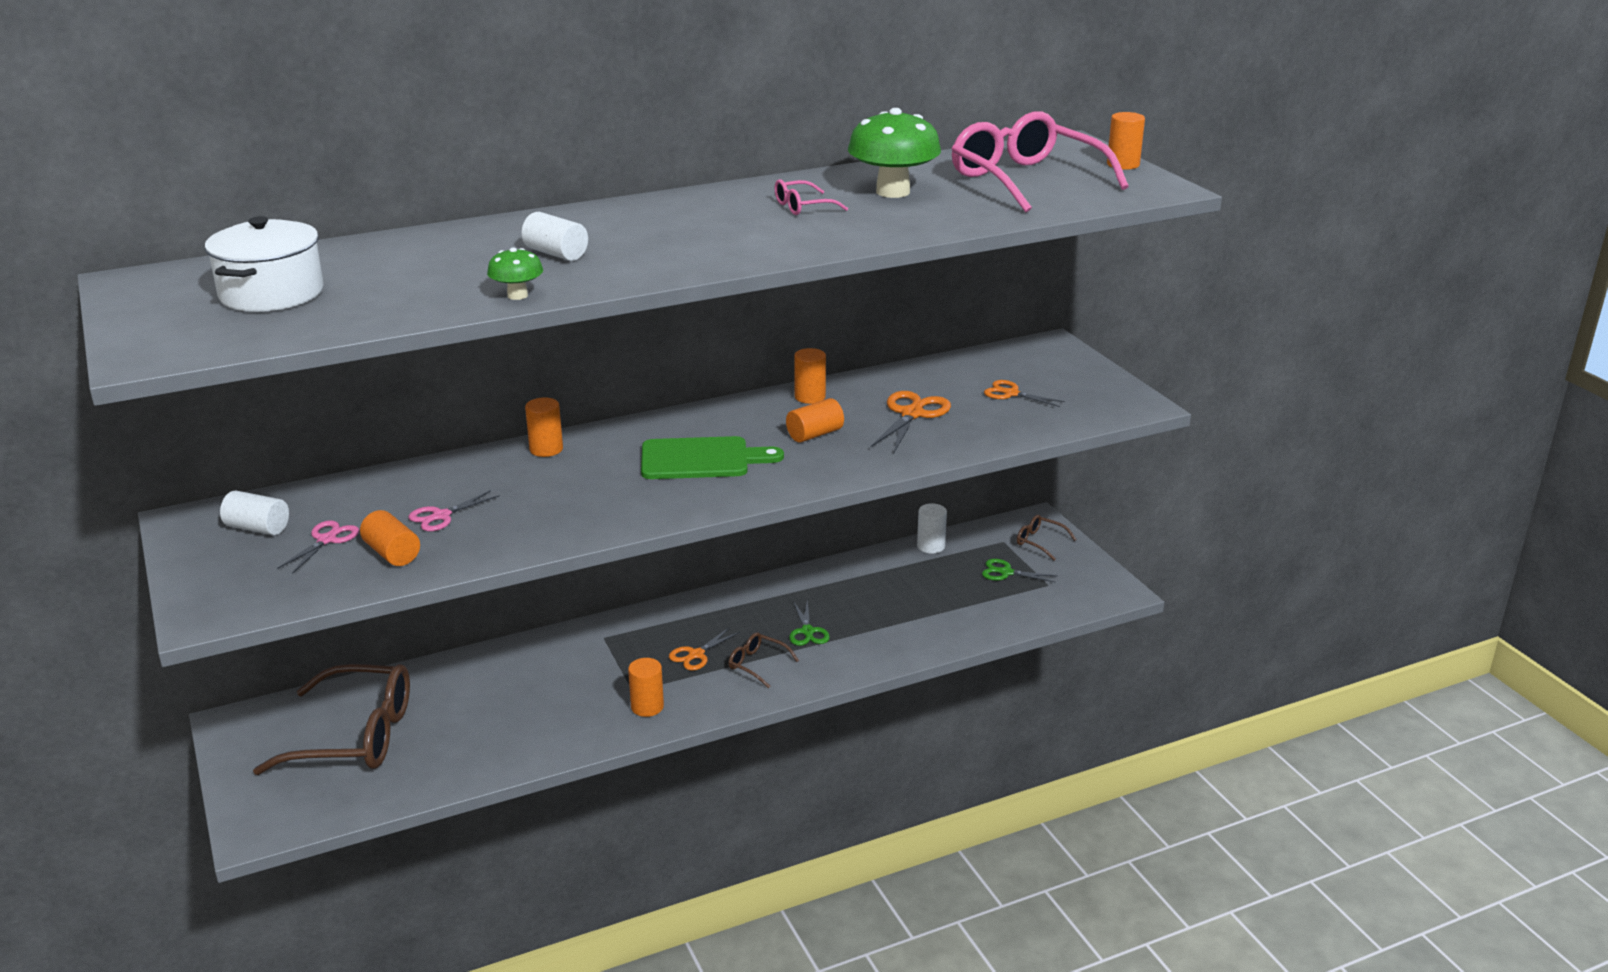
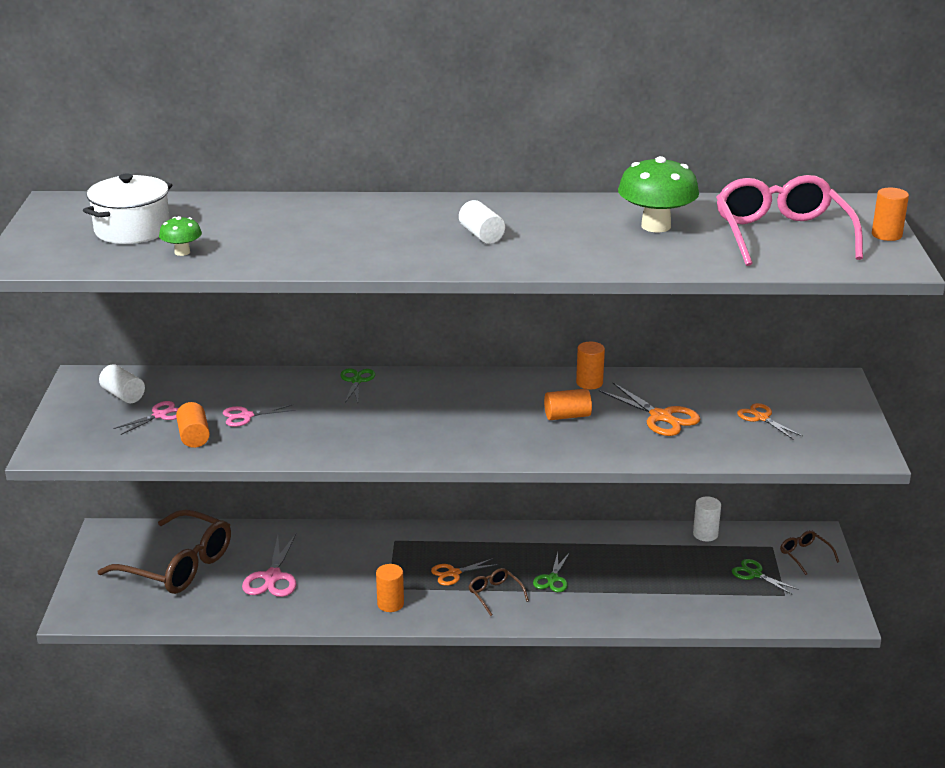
camera: 25 degrees right, 0 degrees up
green mushroom [487,247,543,300] -> green mushroom moved to [159,216,202,256]
white cylinder [521,212,588,261] -> white cylinder moved to [459,200,505,244]
orange cylinder [525,398,563,457] -> green scissors [340,368,375,403]
green cutting board [641,436,784,479] -> none
pink glasses [775,179,848,215] -> none
orange scissors [871,391,951,452] -> orange scissors turned 90 degrees clockwise [599,383,700,436]
none -> pink scissors [242,534,296,597]

